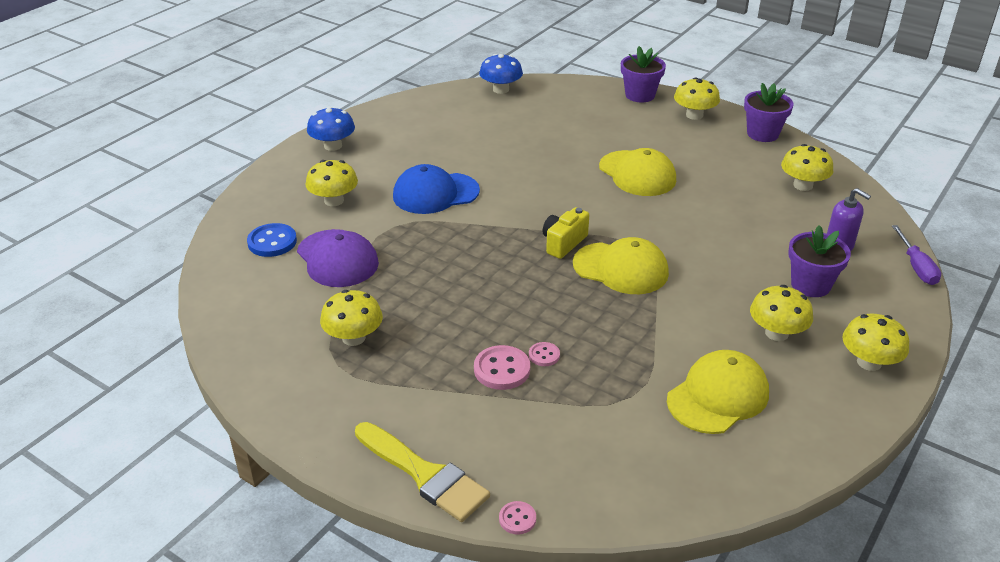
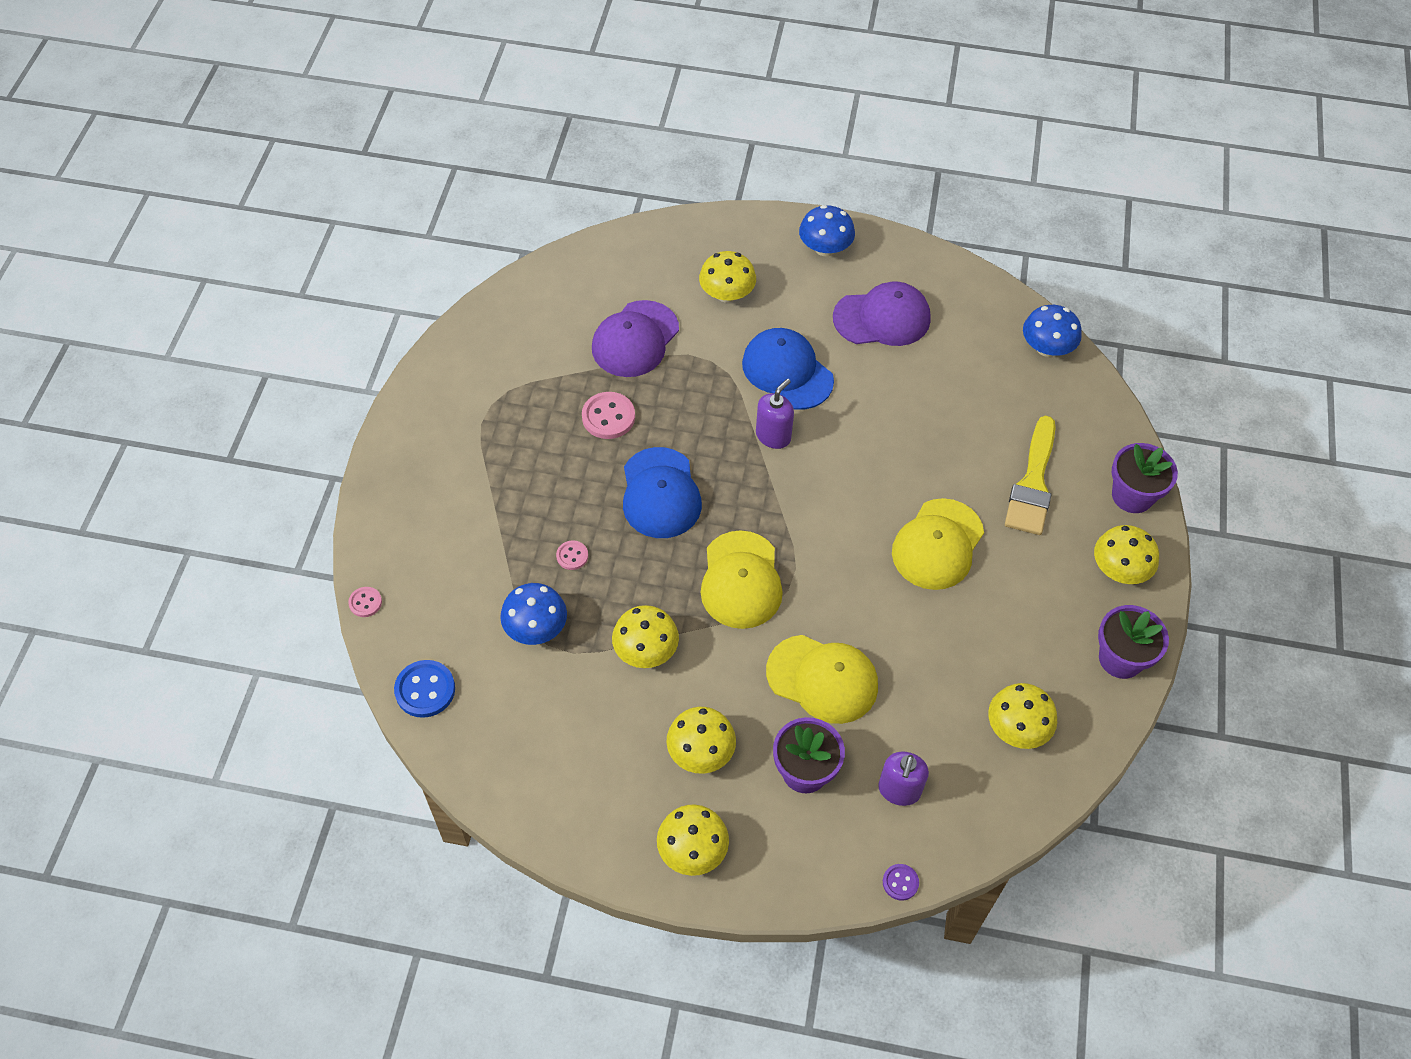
camera: 65 degrees right, 20 degrees up
blue button [247,223,297,257] -> blue button moved to [394,660,455,718]
yellow mushroom [320,290,383,346] -> yellow mushroom moved to [612,605,679,668]
yellow brush [355,422,490,522] -> yellow brush moved to [1005,416,1056,535]
pink button [474,345,530,390] -> pink button moved to [582,392,635,439]
yellow camera [543,207,589,259] -> none
yellow cap [667,350,769,434] -> yellow cap moved to [766,635,878,724]
purple screwdriver [892,225,941,285] -> purple button [883,864,919,901]
none -> blue mushroom [500,583,567,645]
none -> blue cap [623,447,702,538]
none -> purple soap dispenser [756,379,794,449]
none -> purple cap [833,282,931,346]

